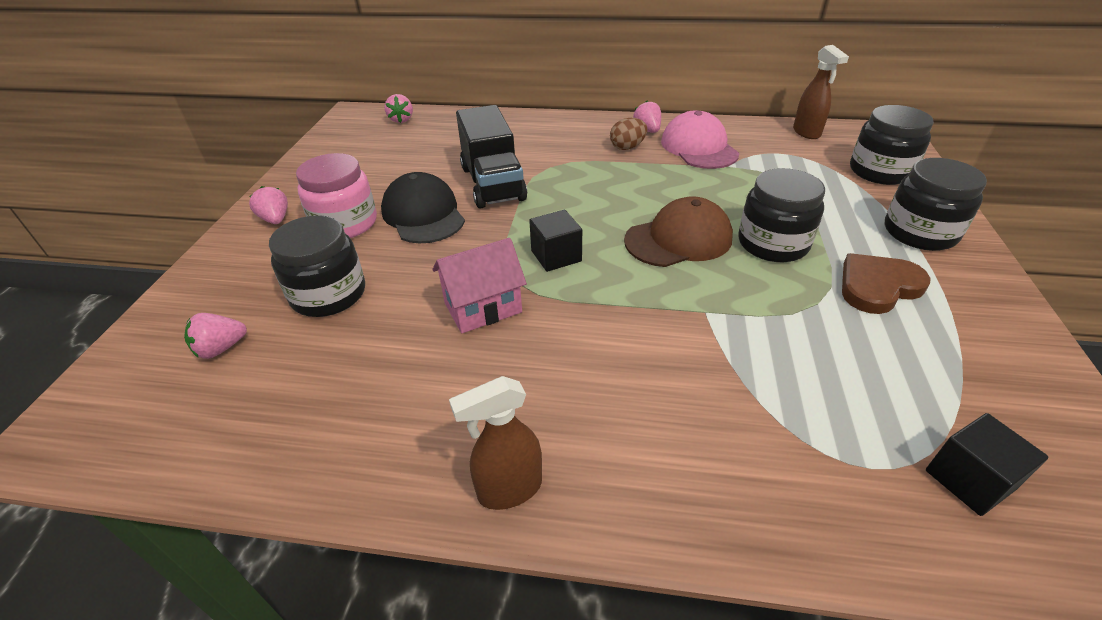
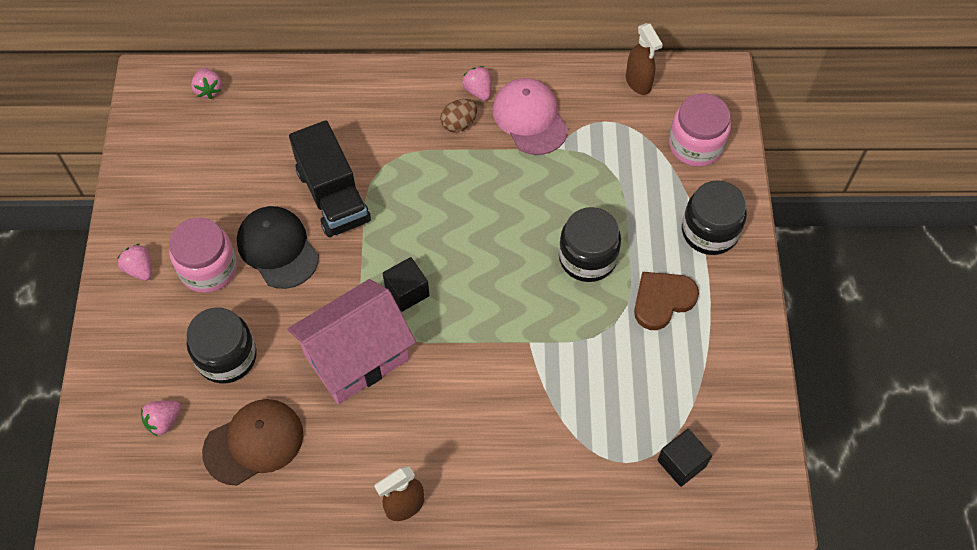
camera: 10 degrees left, 20 degrees up
pink house [432,238,527,333] -> pink house [288,279,416,404], size x1.66
brown cap [624,197,733,267] -> brown cap moved to [202,399,303,485]
black jar [850,105,934,185] -> pink jar [669,93,731,167]

